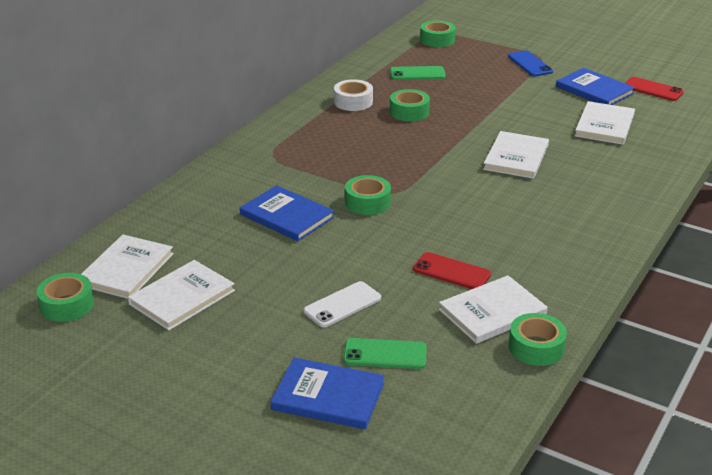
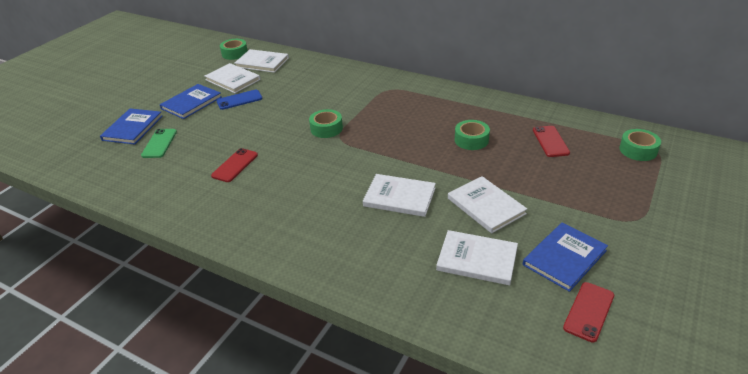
camera: 90 degrees right, 5 degrees up
blue book [240,185,334,241] -> blue book moved to [160,84,222,119]
white phone [303,281,381,327] -> none
white tape [334,79,373,111] -> none
green phone [390,66,446,80] -> red phone [533,126,570,157]
white book [439,275,548,344] -> white book moved to [448,176,527,233]
blue phone [508,51,553,76] -> blue phone moved to [216,90,262,110]
green tape [508,313,567,366] -> none

